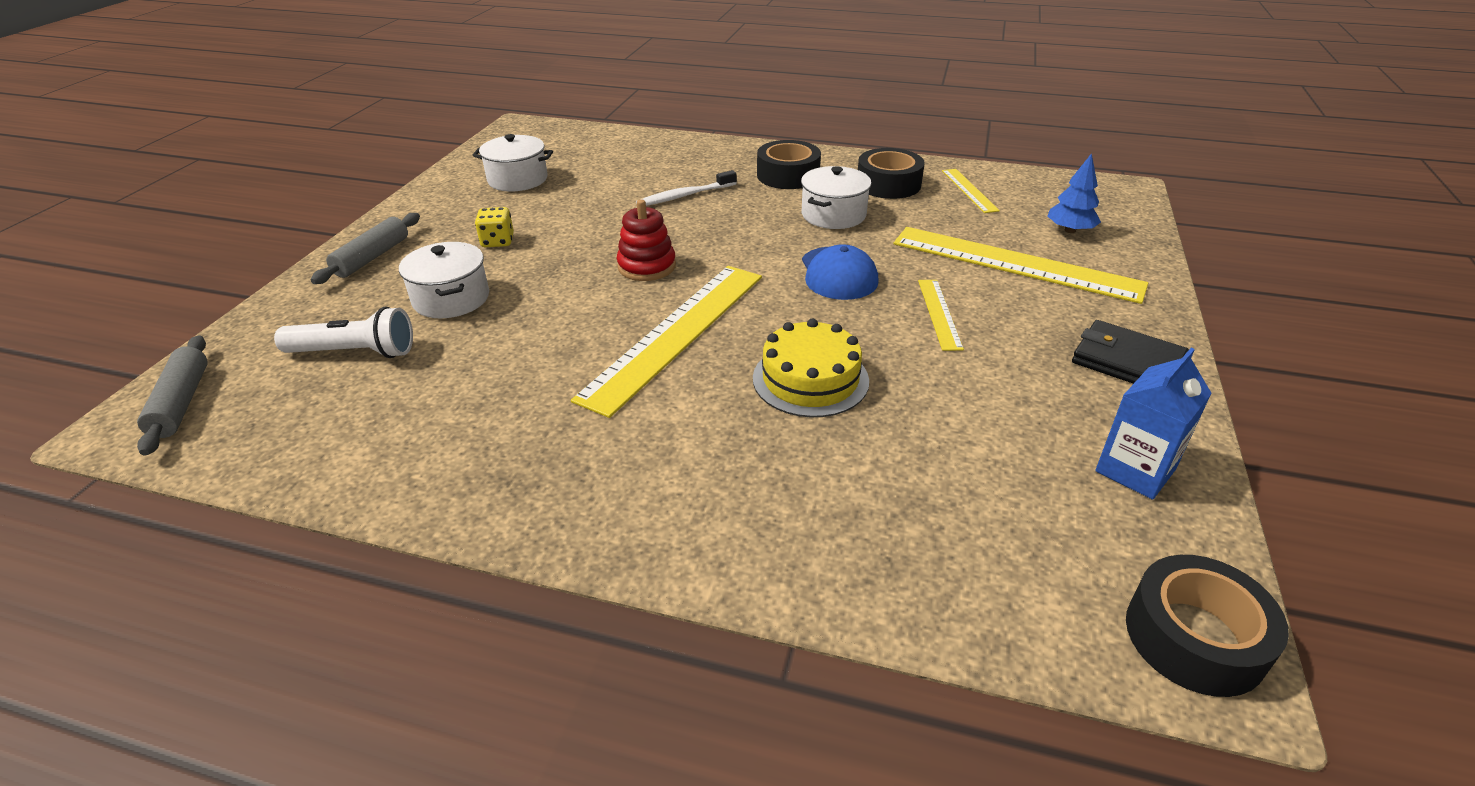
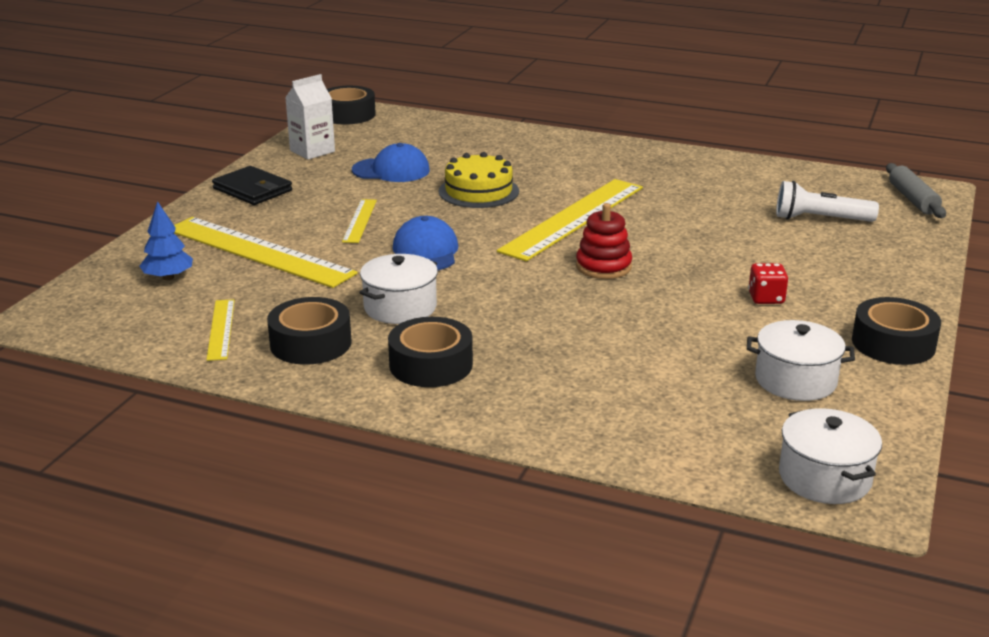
camera: 175 degrees left, 10 degrees down
grey rolling pin [311,213,420,284] -> none
white pot [399,242,489,318] -> white pot moved to [779,408,882,504]
yellow dice [475,207,514,247] -> red dice [748,263,788,304]
white toothbrush [636,170,737,206] -> none
blue carton [1095,348,1212,500] -> white carton [285,74,335,160]
none -> blue cap [352,143,430,182]
none -> black tape [852,297,941,365]

